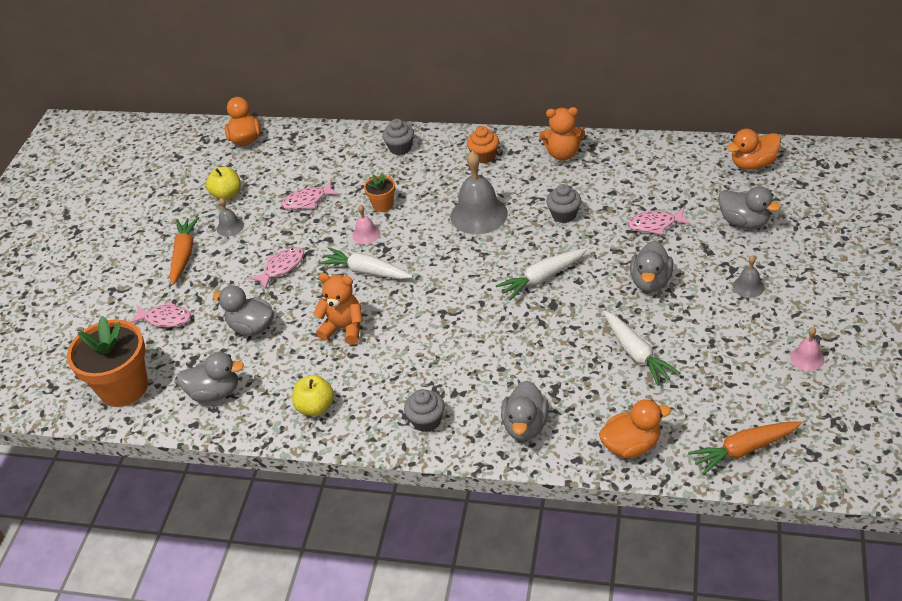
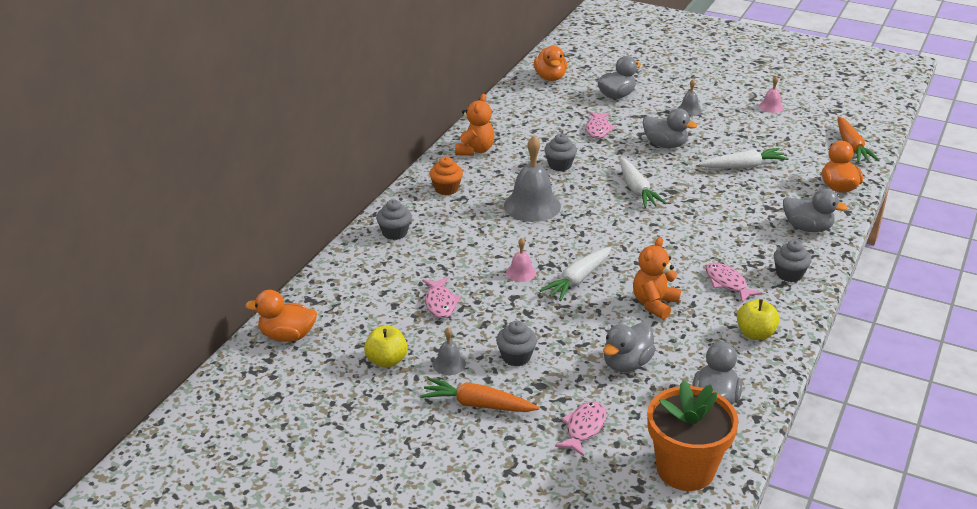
camera: 80 degrees left, 10 degrees down
pink fish [249,247,304,289] -> pink fish moved to [706,262,762,302]
orange flower pot [364,173,395,212] -> none
none -> grey cupcake [496,321,537,366]

